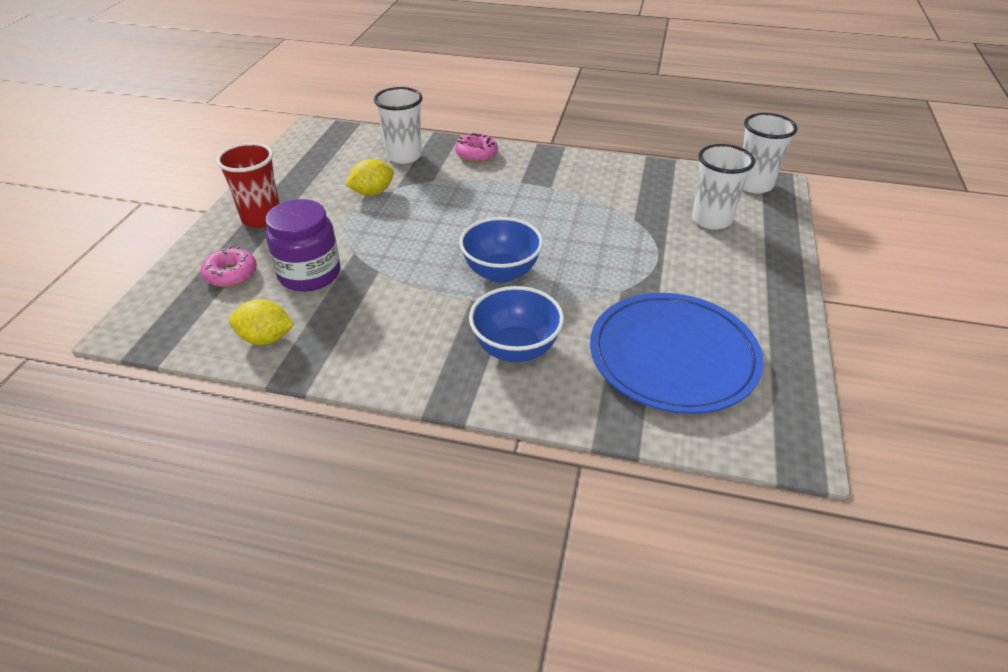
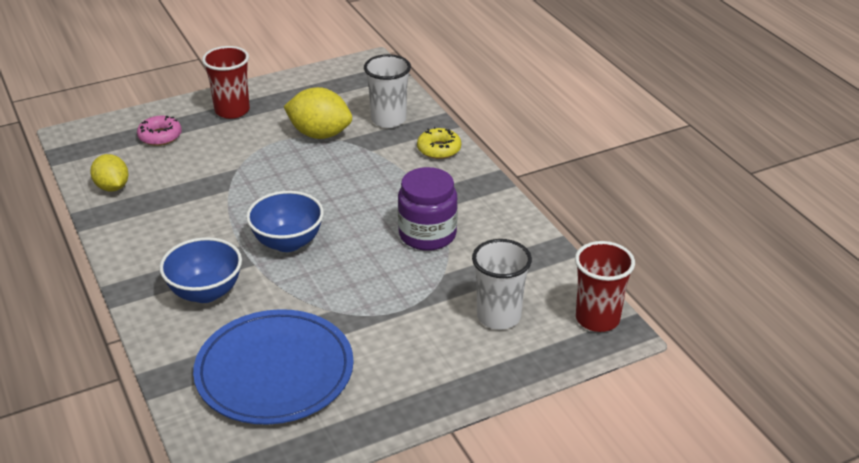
camera: 50 degrees right, 5 degrees down
purple jar [266,199,340,291] -> purple jar moved to [398,167,458,251]
yellow lemon [345,159,394,196] -> yellow lemon [284,87,352,139], size x1.51
pink donut [455,133,498,162] -> yellow donut [417,127,461,159]
white cup [743,113,798,194] -> red cup [575,241,635,332]

